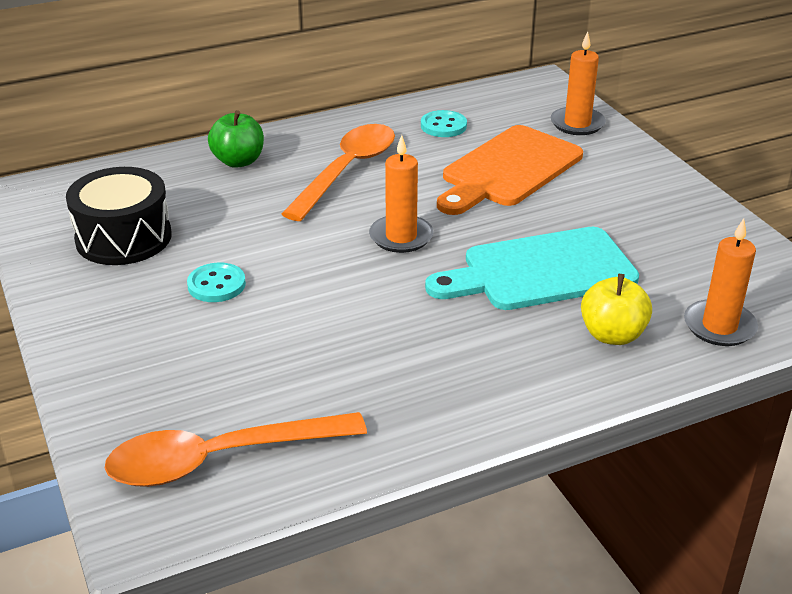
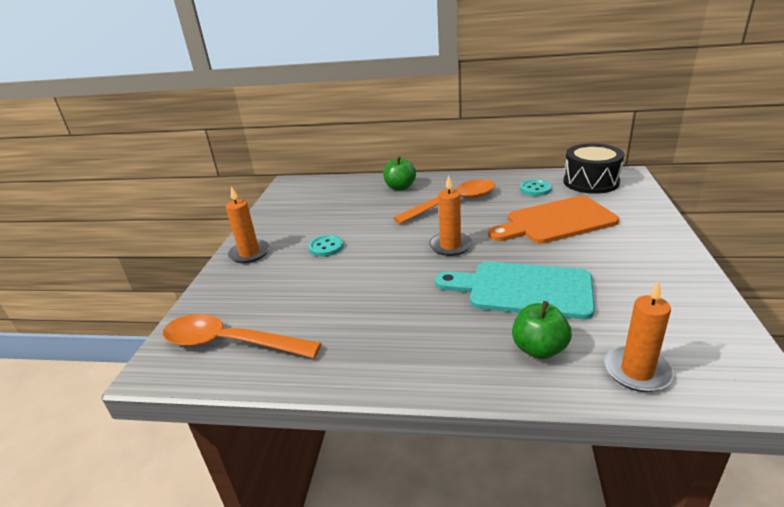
camera: 35 degrees right, 5 degrees down
black drum [66,167,172,265] -> black drum moved to [563,143,625,194]
orange candle [551,32,606,135] -> orange candle moved to [226,186,270,263]
yellow apple [581,274,652,345] -> green apple [512,301,572,359]

